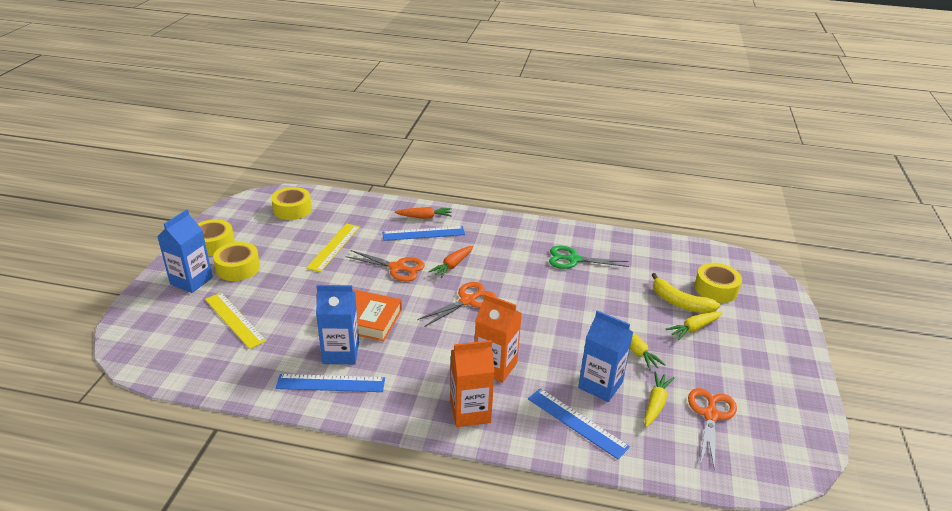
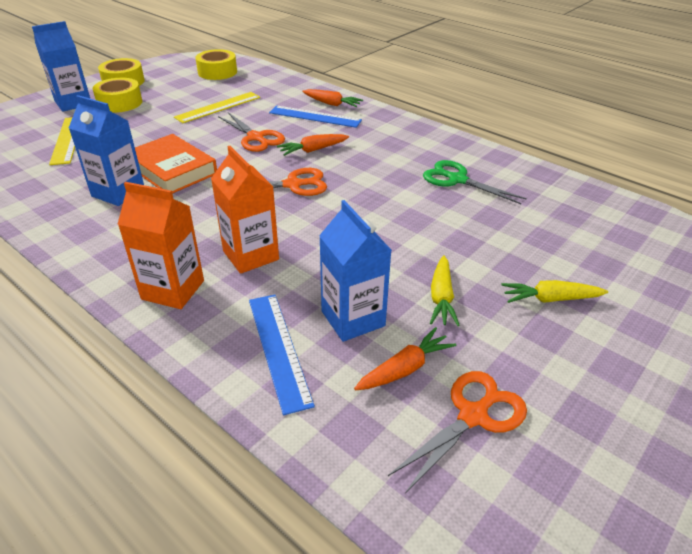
camera: 30 degrees right, 5 degrees up
blue ruler [275,374,385,392] -> none
yellow carrot [644,371,674,427] -> orange carrot [354,327,456,390]
yellow banana [652,273,721,313] -> none
yellow tape [694,263,742,303] -> none

